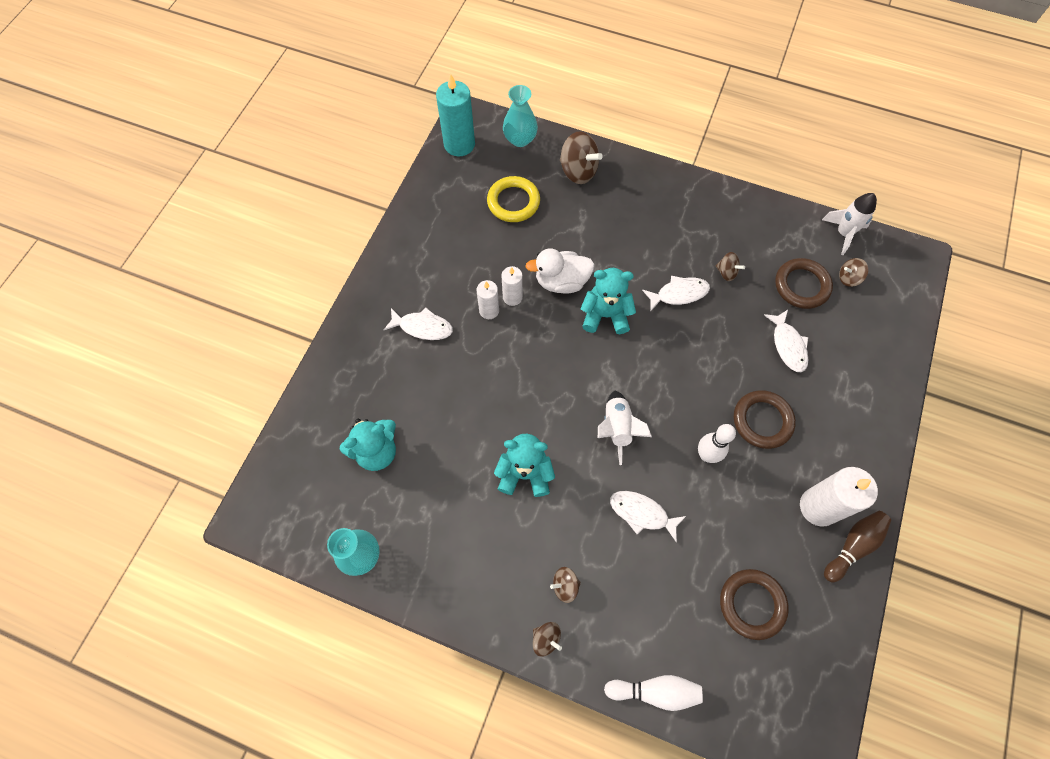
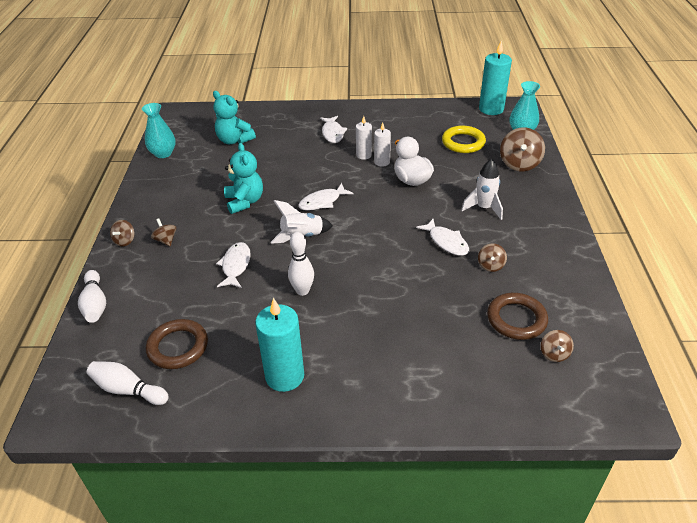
camera: 70 degrees right, 25 degrees down
turquoise teddy bear [581,268,636,334] -> none
brown ring [734,390,796,449] -> none
white fish [764,310,809,372] -> white fish moved to [298,183,354,211]
white candle [800,467,878,527] -> turquoise candle [255,298,304,392]
white rocket [822,193,877,255] -> white rocket moved to [461,159,503,220]
brown bowling pin [824,511,891,582] -> none
brown spinning top [839,258,868,287] -> brown spinning top turned 150 degrees counterclockwise [541,330,574,362]
none -> white bowling pin [87,361,169,405]

